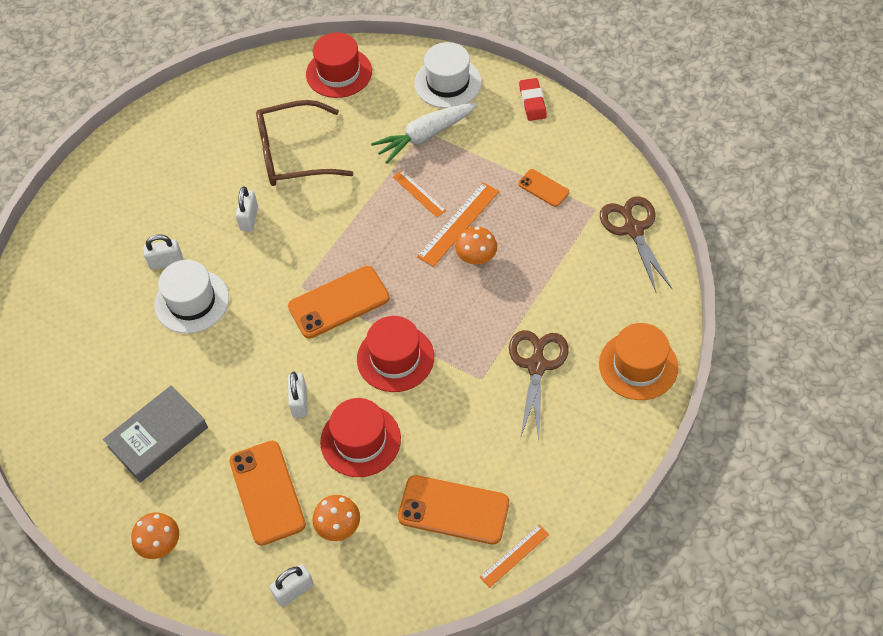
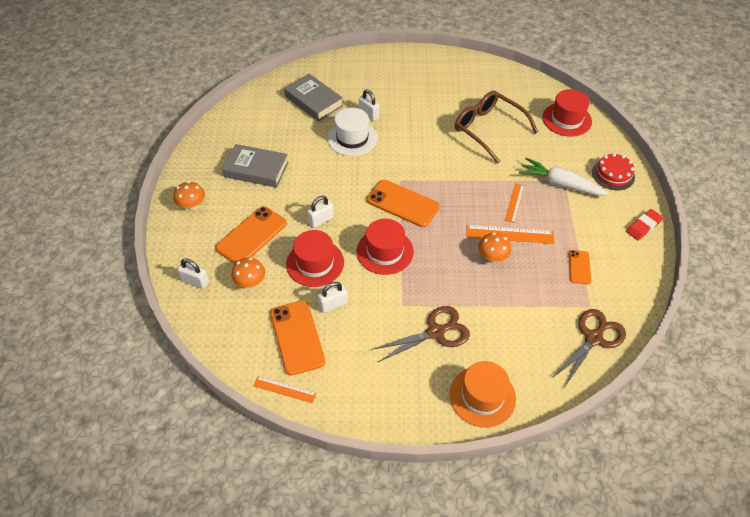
camera: 55 degrees right, 5 degrees down
white padlock [236,187,258,231] -> white padlock moved to [318,282,348,313]
white hat [414,42,482,108] -> red cake [592,153,635,190]
none -> grey book [284,74,343,122]

